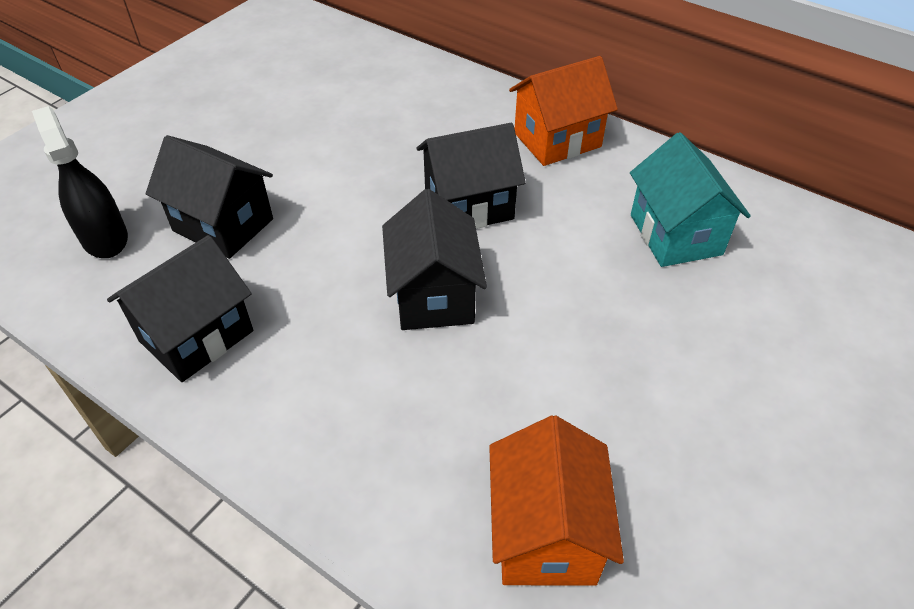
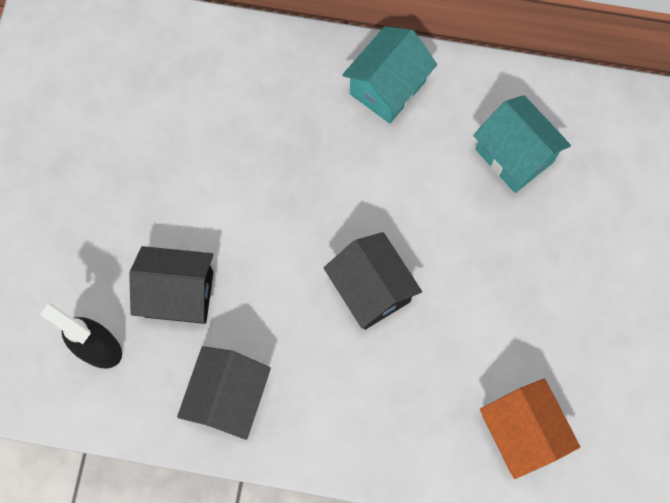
camera: 25 degrees left, 25 degrees up
black house [417,123,526,229] -> none
orange house [509,56,618,166] -> turquoise house [342,26,437,124]

